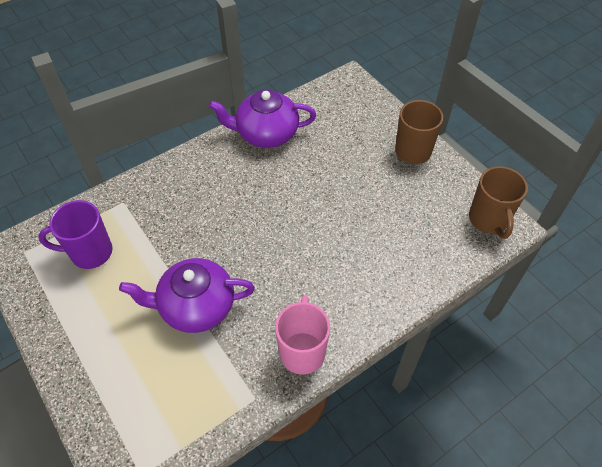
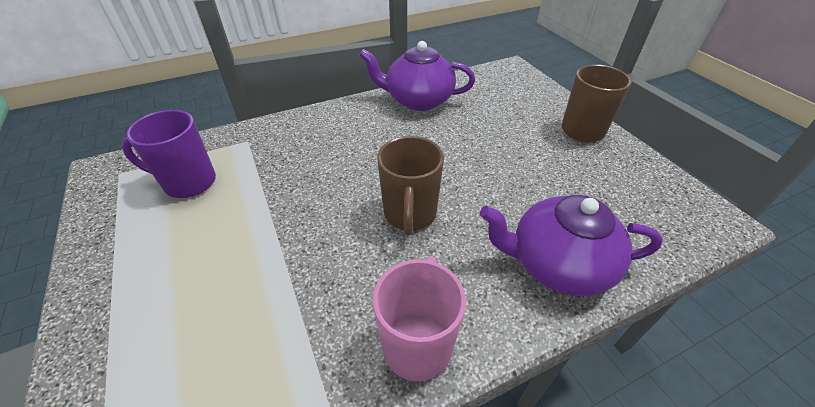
camera: 10 degrees right, 10 degrees down
purple teapot [119,258,255,333] -> purple teapot moved to [480,195,663,296]
brown mug [469,166,528,239] -> brown mug moved to [377,136,444,235]

